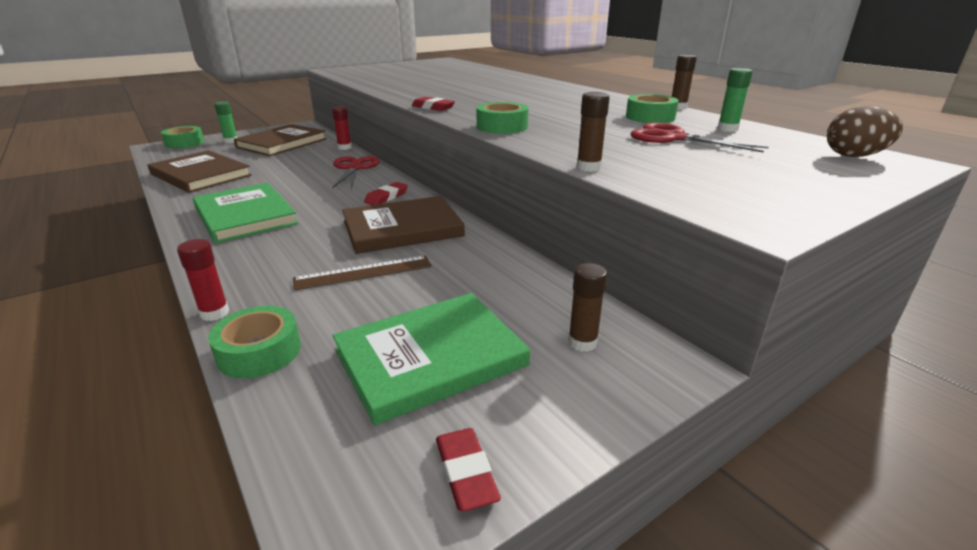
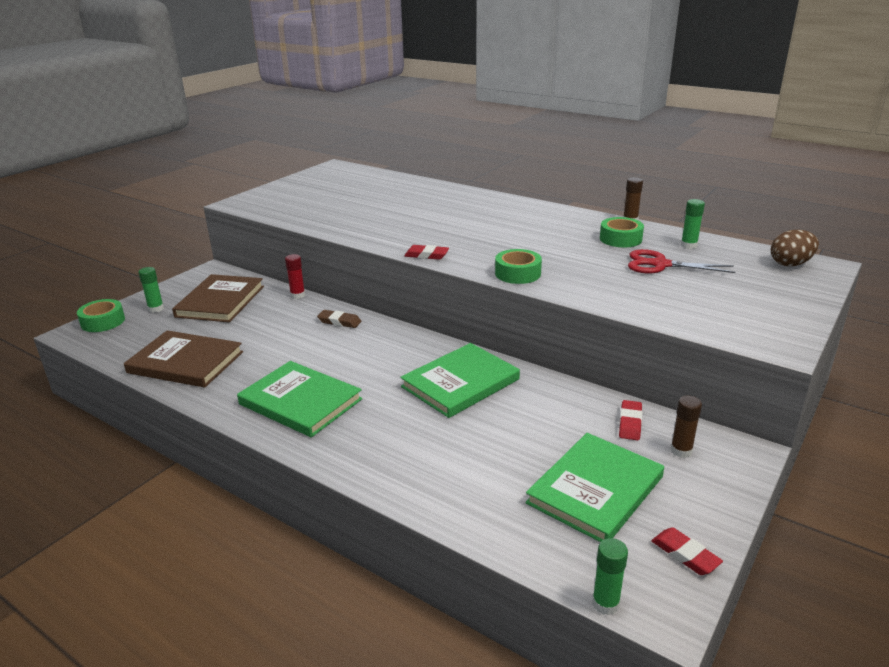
camera: 20 degrees left, 0 degrees up
red glue stick [177,239,229,321] -> none
green tape [208,306,301,378] -> none
brown ruler [293,256,432,291] -> none
red scissors [332,156,380,189] -> brown eraser [317,310,361,328]
brown book [342,196,465,254] -> green book [400,343,520,418]
red eraser [364,182,408,205] -> red eraser moved to [619,400,642,440]
brown glue stick [576,92,610,172] -> none
none -> green glue stick [592,538,628,615]

